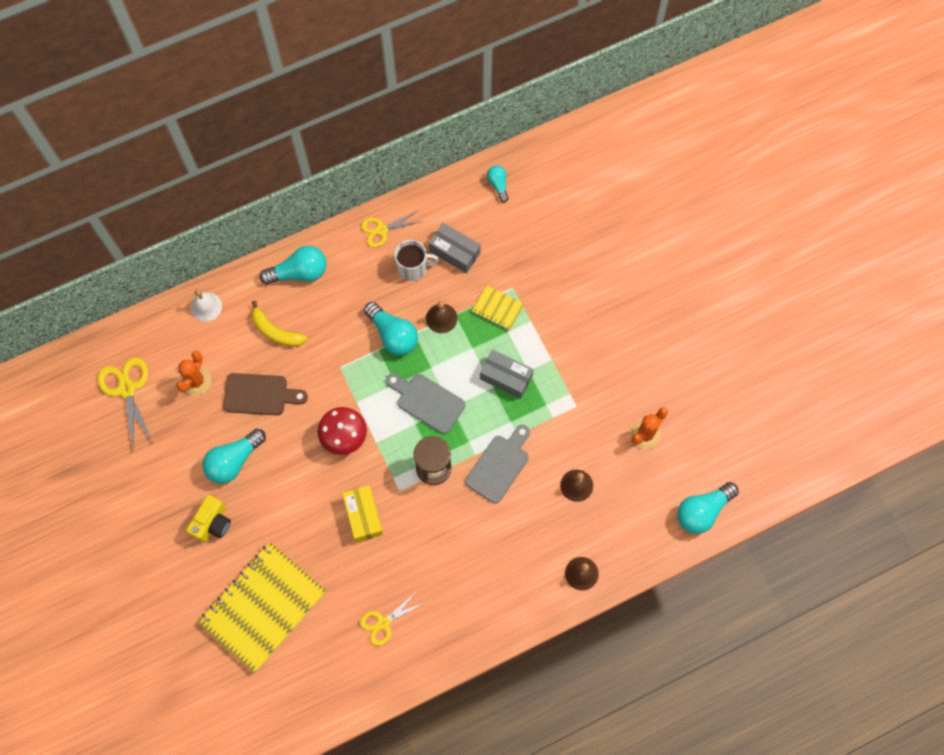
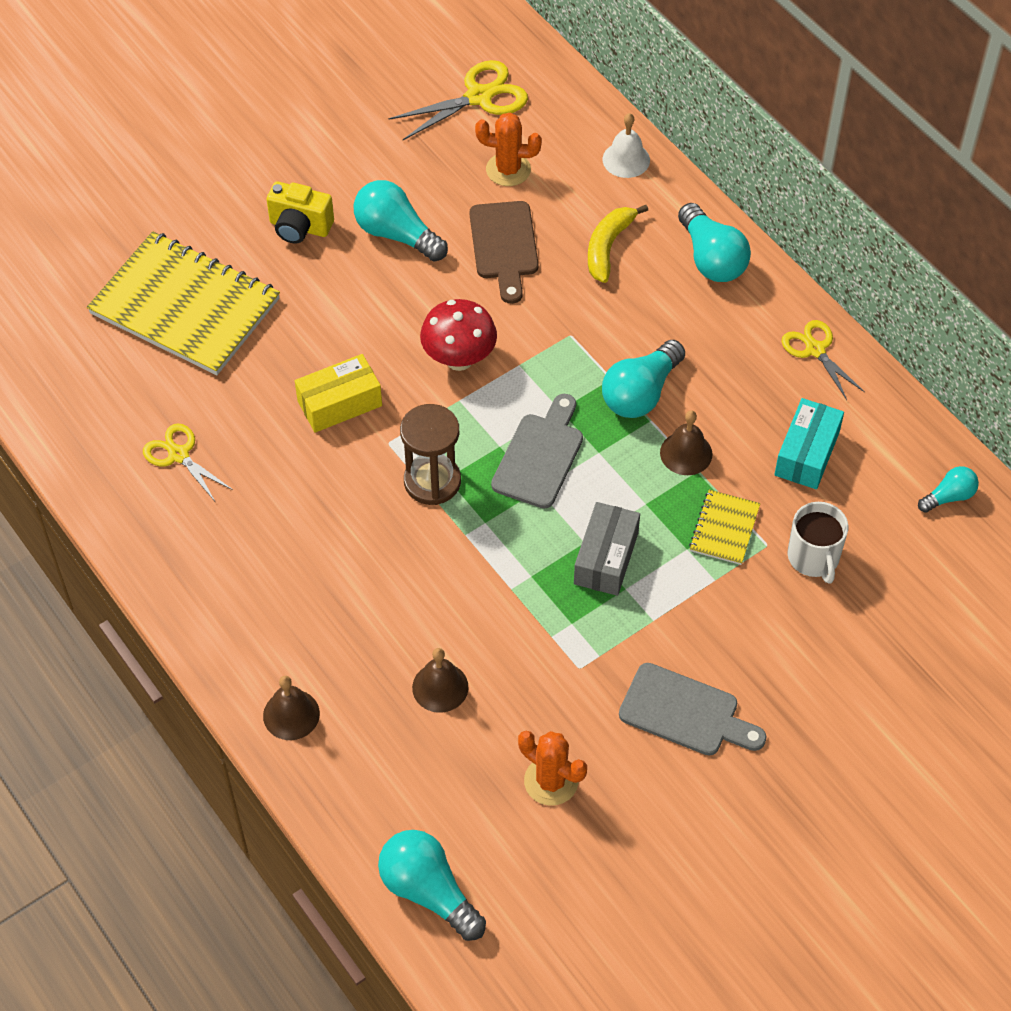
camera: 80 degrees right, 15 degrees down
white mug [394,240,439,281] -> white mug moved to [787,502,848,584]
grey box [429,223,481,273] -> turquoise box [774,398,844,489]
grey cutting board [465,425,530,504] -> grey cutting board moved to [619,663,767,755]

